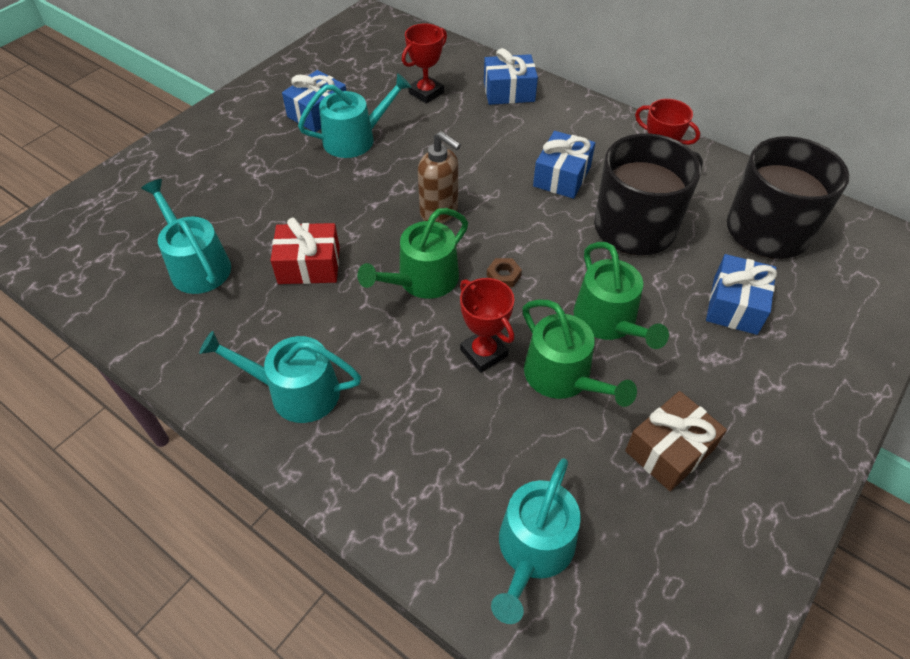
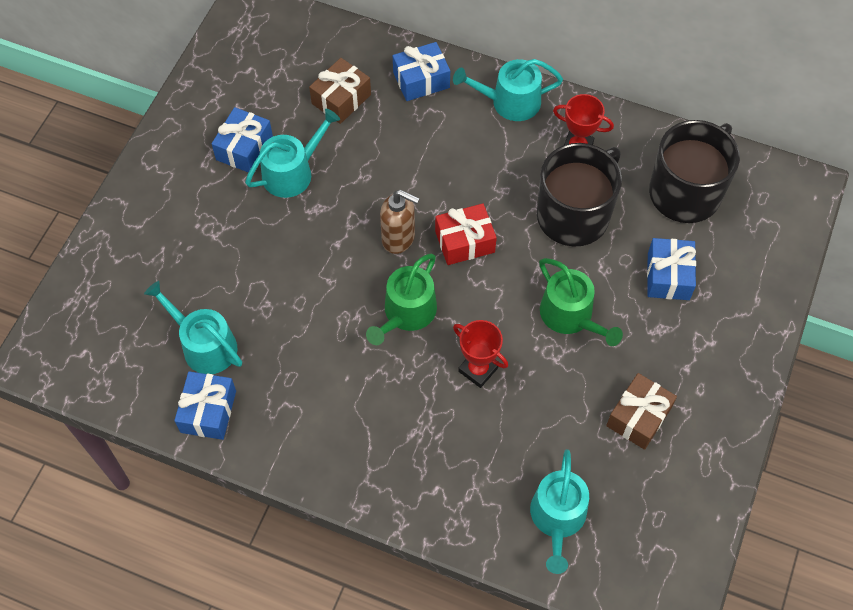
camera: 15 degrees left, 10 degrees up
turquoise watering can [199,331,361,423] -> turquoise watering can moved to [453,59,563,121]
red gift [270,217,340,284] -> red gift moved to [435,203,497,265]
red trophy [402,24,447,104] -> brown gift [309,58,371,124]
brown nut [487,258,522,287] -> none
green watering can [522,299,637,407] -> none
blue gift [533,131,595,199] -> blue gift moved to [174,371,236,440]

